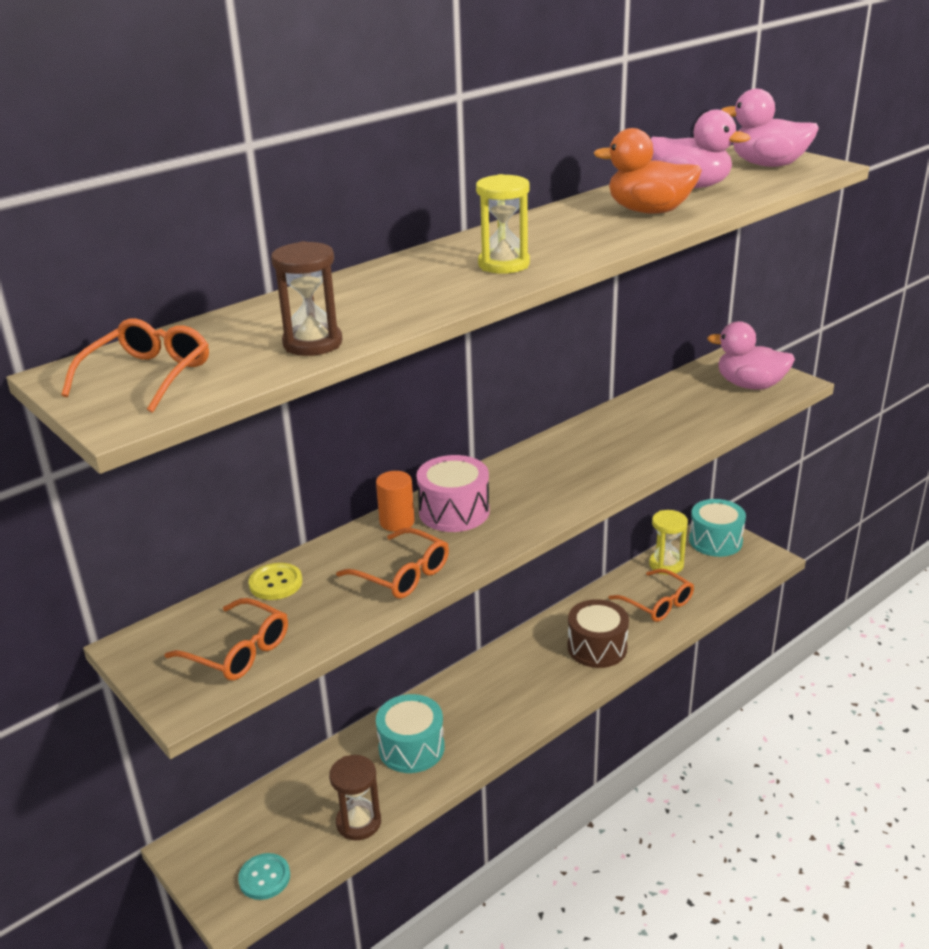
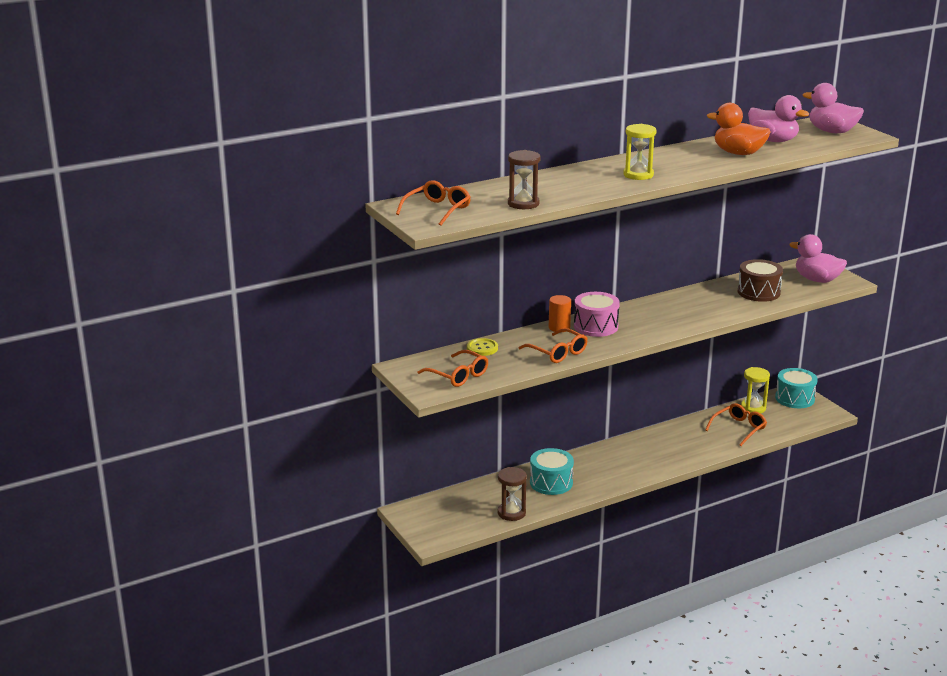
camera: 10 degrees right, 5 degrees down
turquoise button [238,853,290,900] -> none
brown drum [568,599,629,668] -> brown drum moved to [738,259,783,302]
orange glasses [609,569,694,622] -> orange glasses turned 105 degrees counterclockwise [705,403,767,446]

